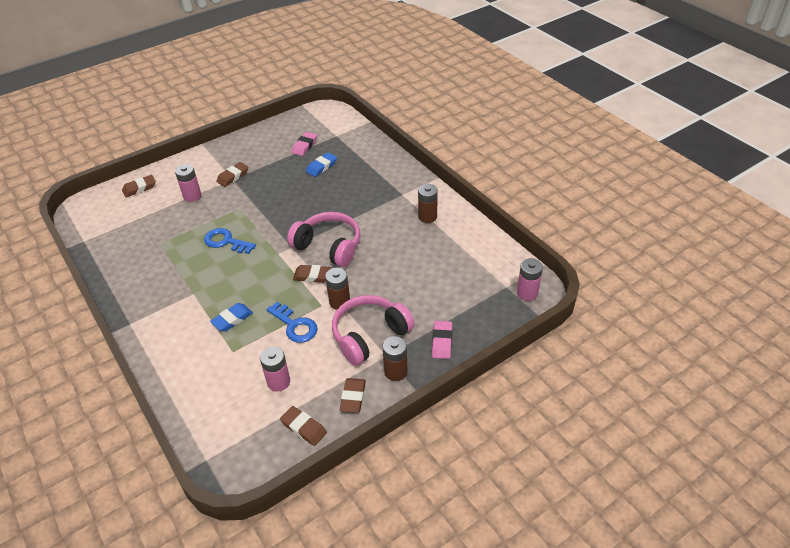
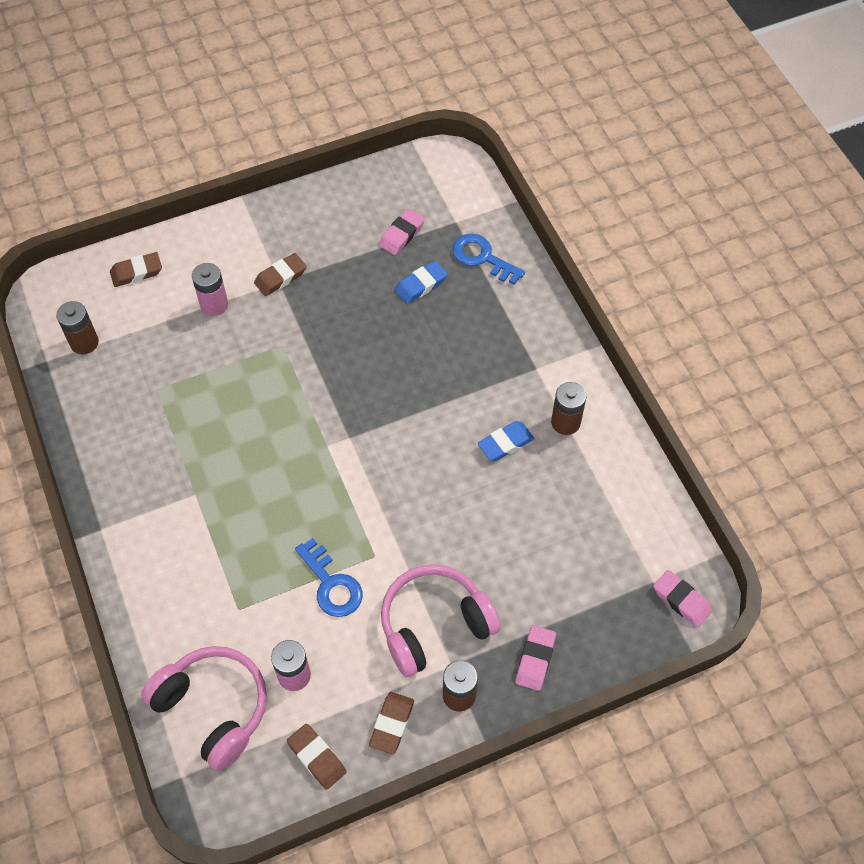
camera: 10 degrees right, 15 degrees up
blue key [204,228,256,254] -> blue key moved to [452,234,525,285]
blue eraser [210,303,253,331] -> blue eraser moved to [478,421,534,461]
pink headphones [287,212,361,267] -> pink headphones moved to [141,646,267,771]
brown eraser [293,265,332,283] -> none
brown battery [325,268,350,310] -> brown battery moved to [56,301,99,354]
pink battery [517,258,543,301] -> pink eraser [653,570,712,627]

